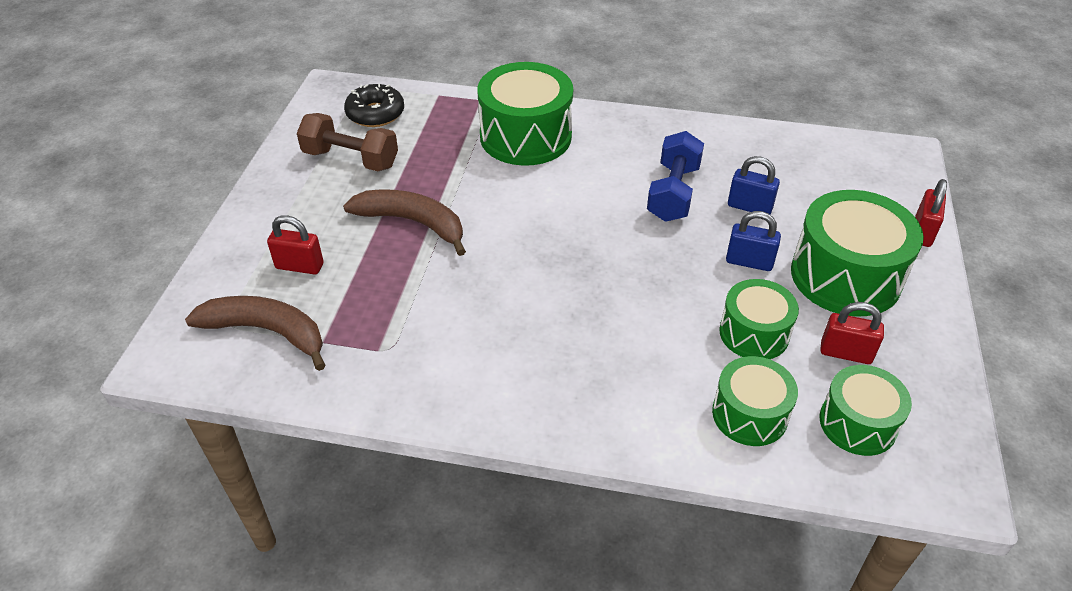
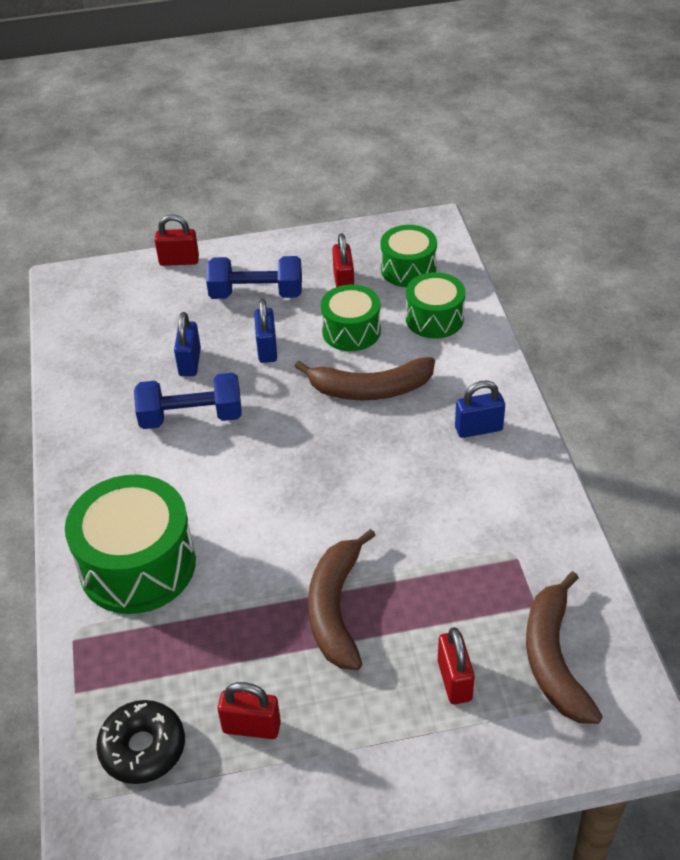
camera: 110 degrees left, 0 degrees up
brown dumbbell [297,113,398,171] -> red padlock [218,682,281,739]
green drum [791,190,924,317] -> blue dumbbell [206,256,302,299]
none -> brown banana [294,357,435,400]
none -> blue padlock [455,381,505,438]

